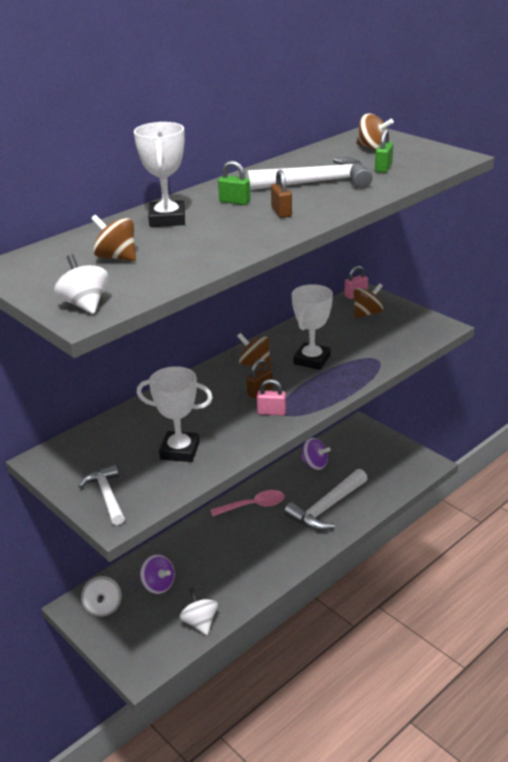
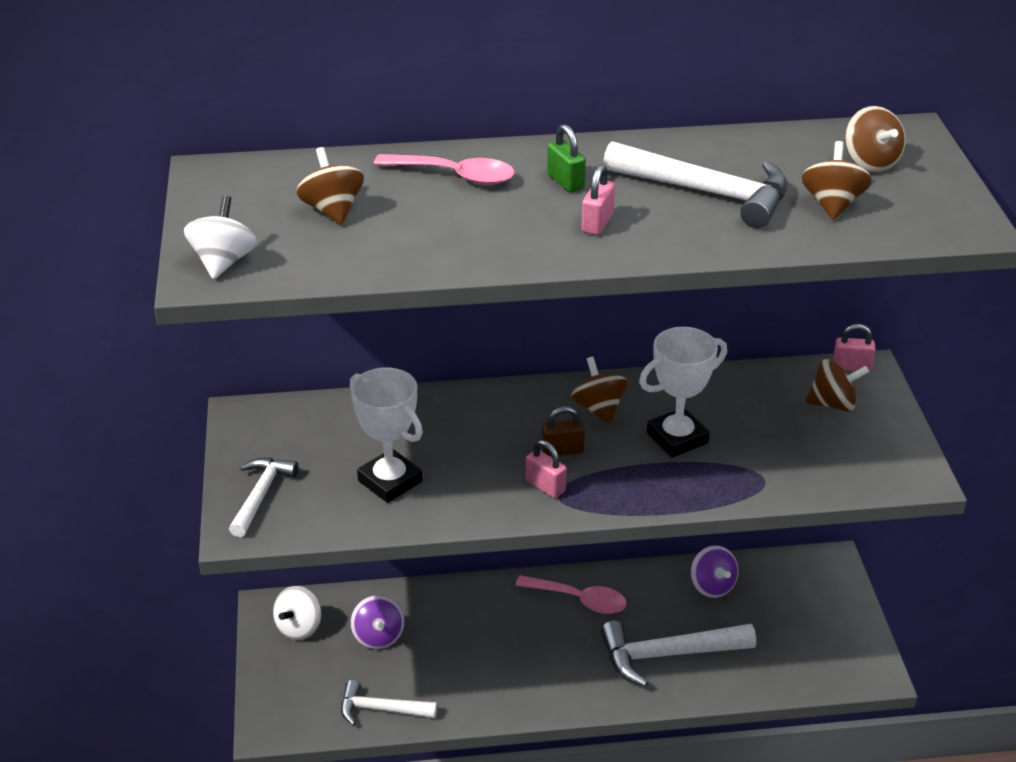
camera: 35 degrees right, 5 degrees up
white trophy [134,122,185,227] -> pink spoon [374,154,515,185]
white spinning top [179,587,218,635] -> white hammer [341,680,437,726]
brown padlock [271,170,292,218] -> pink padlock [581,164,615,235]
green padlock [375,129,393,173] -> brown spinning top [801,141,872,220]

